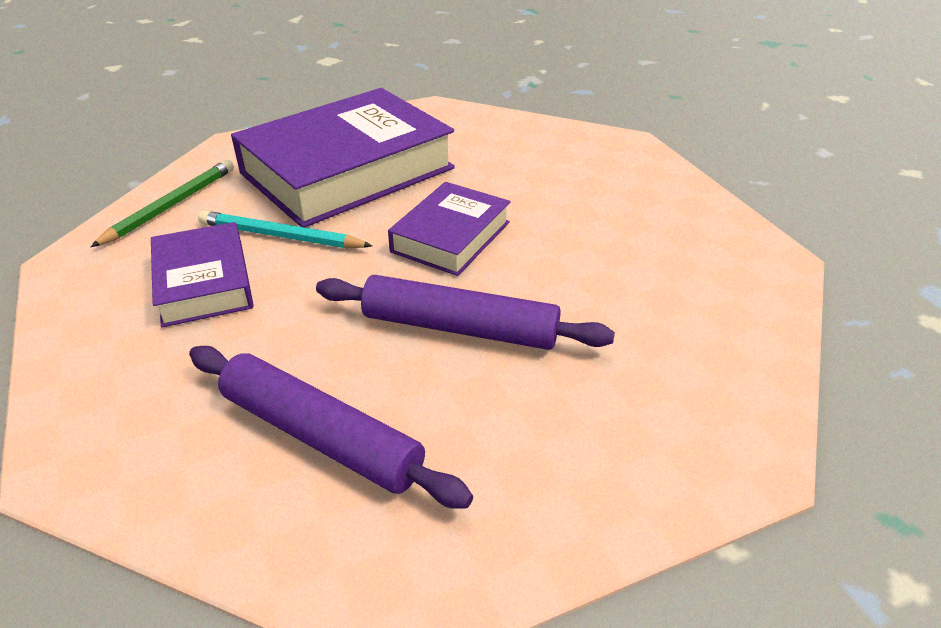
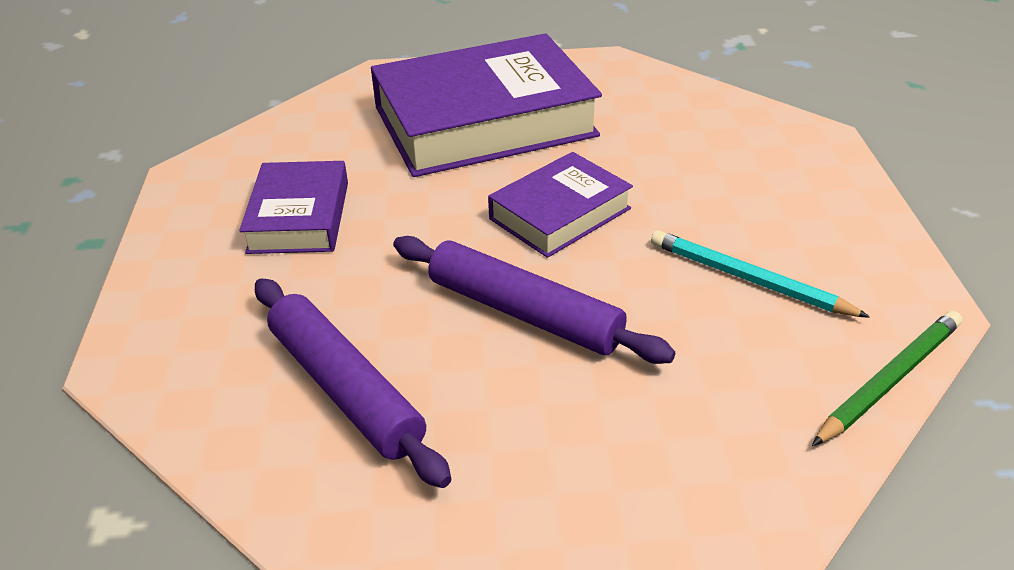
camera: 20 degrees right, 0 degrees up
green pencil [90,160,234,247] -> green pencil moved to [812,311,962,446]
turquoise pencil [198,211,373,248] -> turquoise pencil moved to [651,230,870,318]

